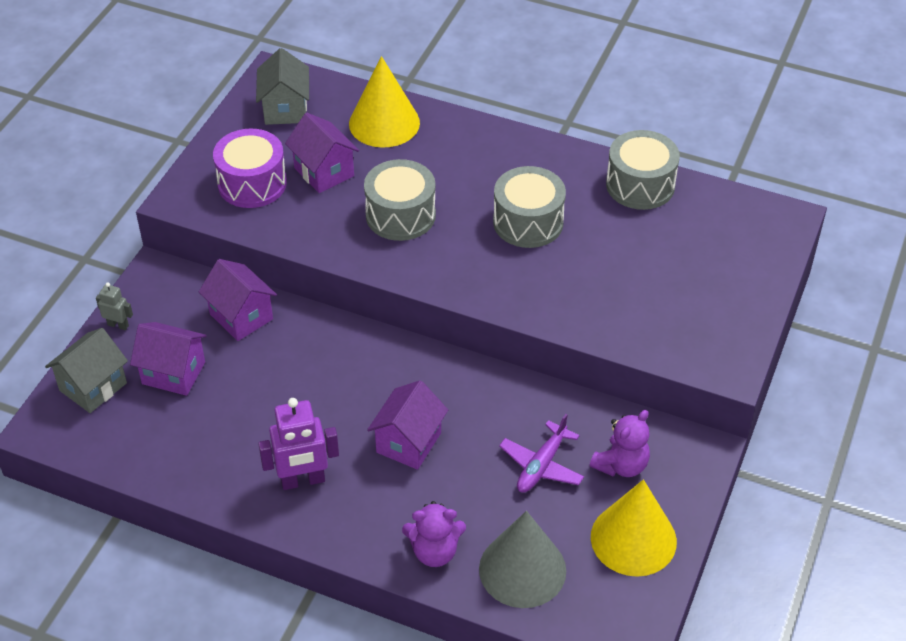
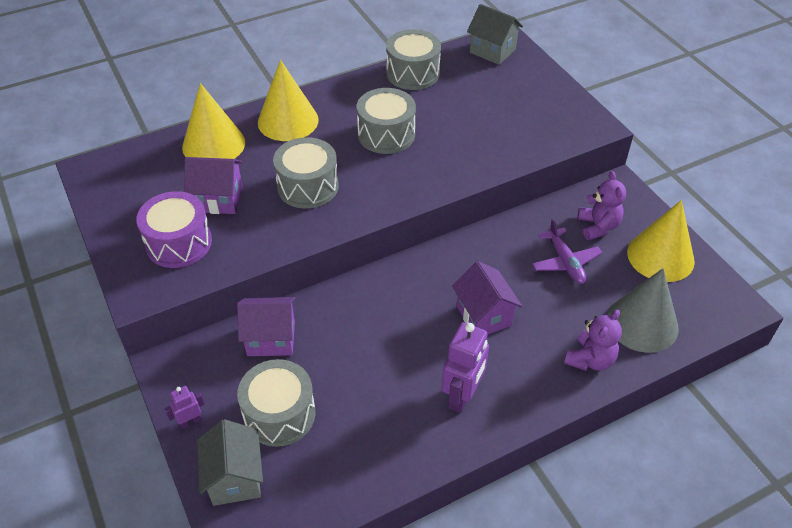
camera: 50 degrees left, 0 degrees up
grey robot [96,282,133,330] -> purple robot [165,386,205,429]
purple house [130,322,207,396] -> grey drum [237,359,315,447]
grey house [256,48,309,125] -> grey house moved to [467,4,523,65]
none -> yellow cone [258,60,319,141]

